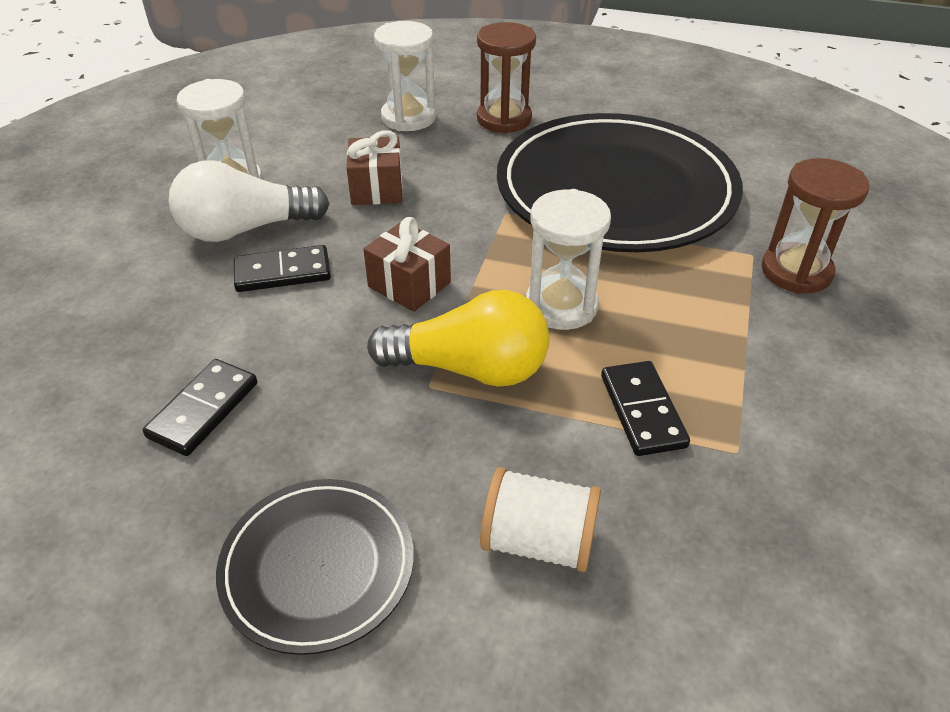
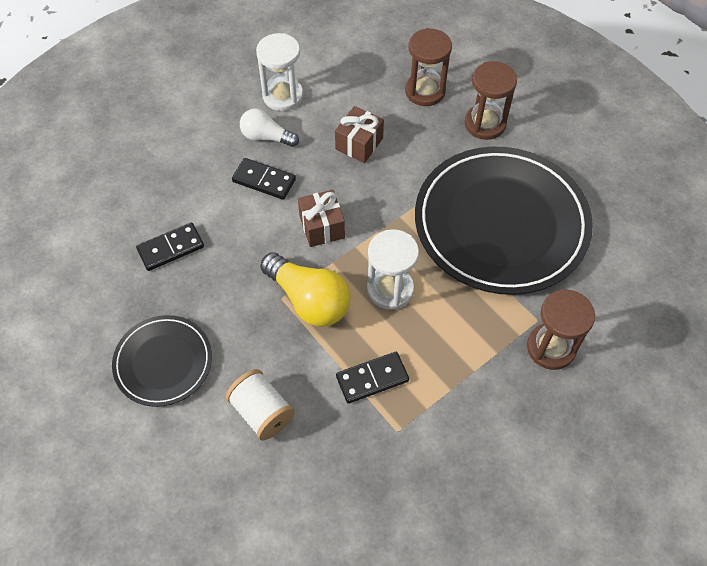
camera: 35 degrees right, 15 degrees up
white light bulb [169,161,330,242] -> white light bulb [240,108,299,147], size x0.63
white hourglass [374,21,436,131] -> brown hourglass [405,28,452,106]
black domino [601,361,690,456] -> black domino turned 45 degrees clockwise [336,352,409,404]

